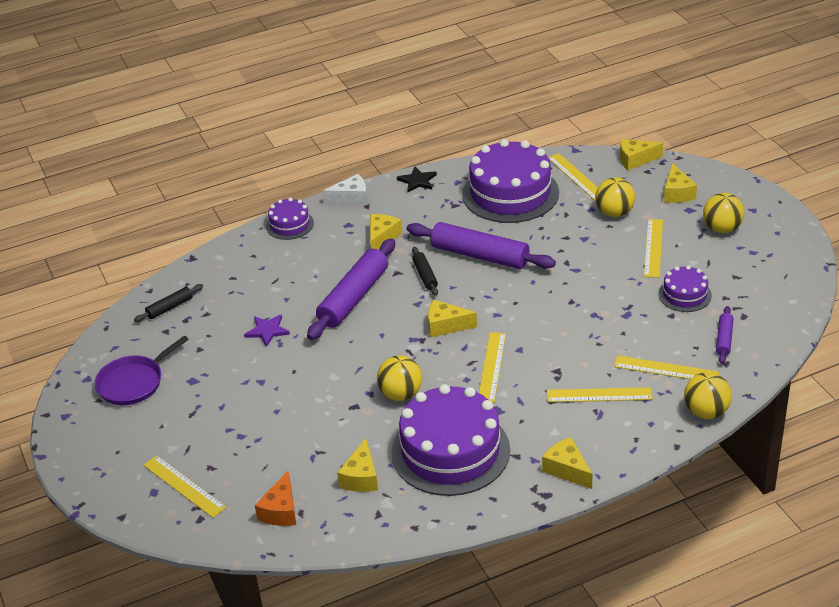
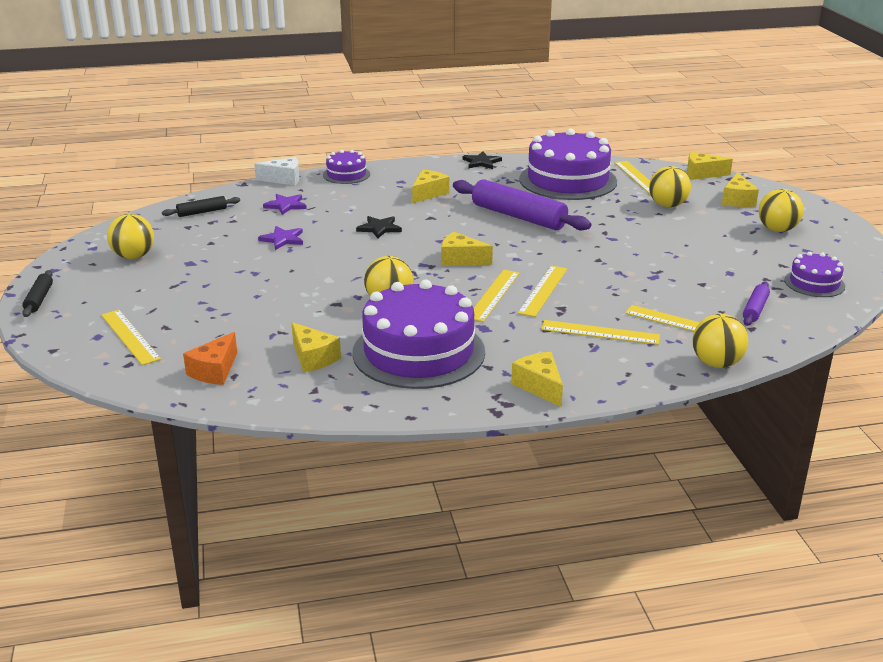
camera: 10 degrees right, 10 degrees down
purple pan [95,335,189,405] -> yellow ball [107,214,154,259]
purple rolling pin [307,238,395,340] -> black star [356,216,402,239]
white cheese [323,174,367,205] -> white cheese moved to [254,157,299,185]
yellow cheese [337,438,378,492] -> yellow cheese turned 60 degrees counterclockwise [292,322,341,373]
black rolling pin [412,247,438,296] -> black rolling pin moved to [22,270,53,317]
yellow ruler [644,219,663,278] -> yellow ruler moved to [518,266,567,317]
purple cake [658,265,712,312] -> purple cake moved to [784,252,845,297]
none -> purple star [263,194,307,215]

